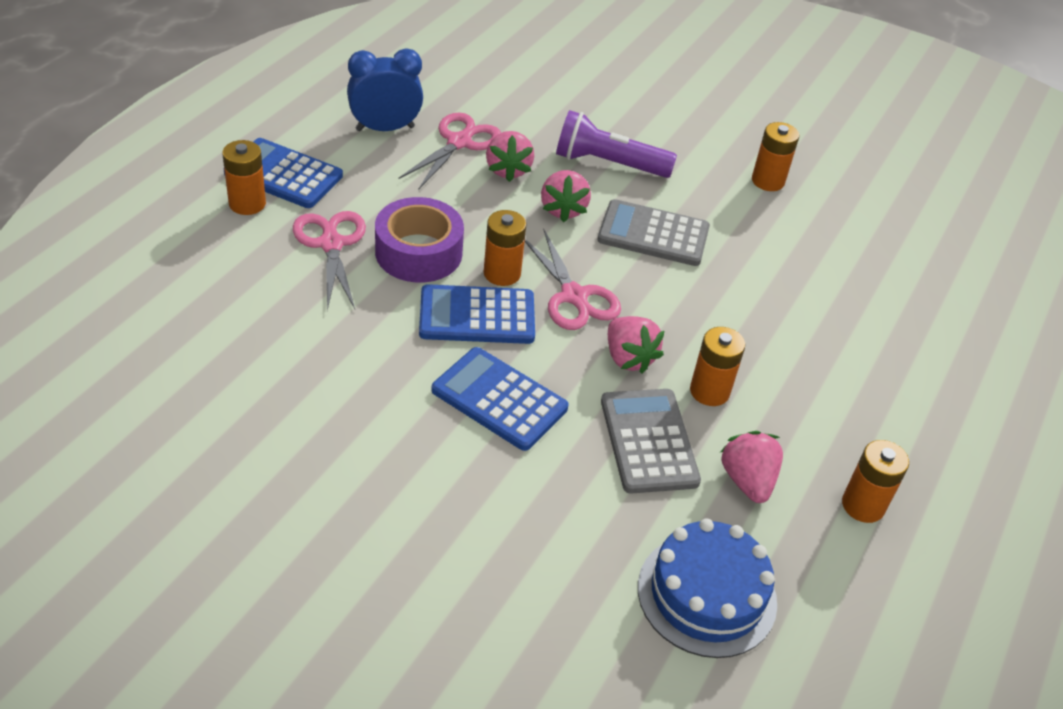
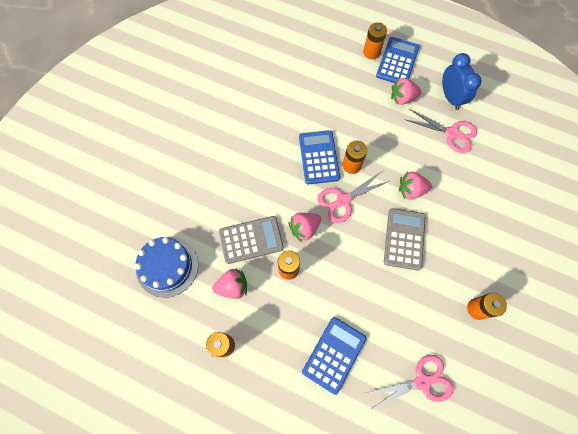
camera: 90 degrees right, 25 degrees up
pink scissors [293,211,366,311] -> pink scissors moved to [367,355,453,410]
purple tape [375,197,464,283] -> none
blue calculator [431,347,569,451] -> blue calculator moved to [302,317,367,395]
pink strawberry [486,131,534,182] -> pink strawberry moved to [391,77,421,105]
purple flashlight [556,110,677,178] -> none

